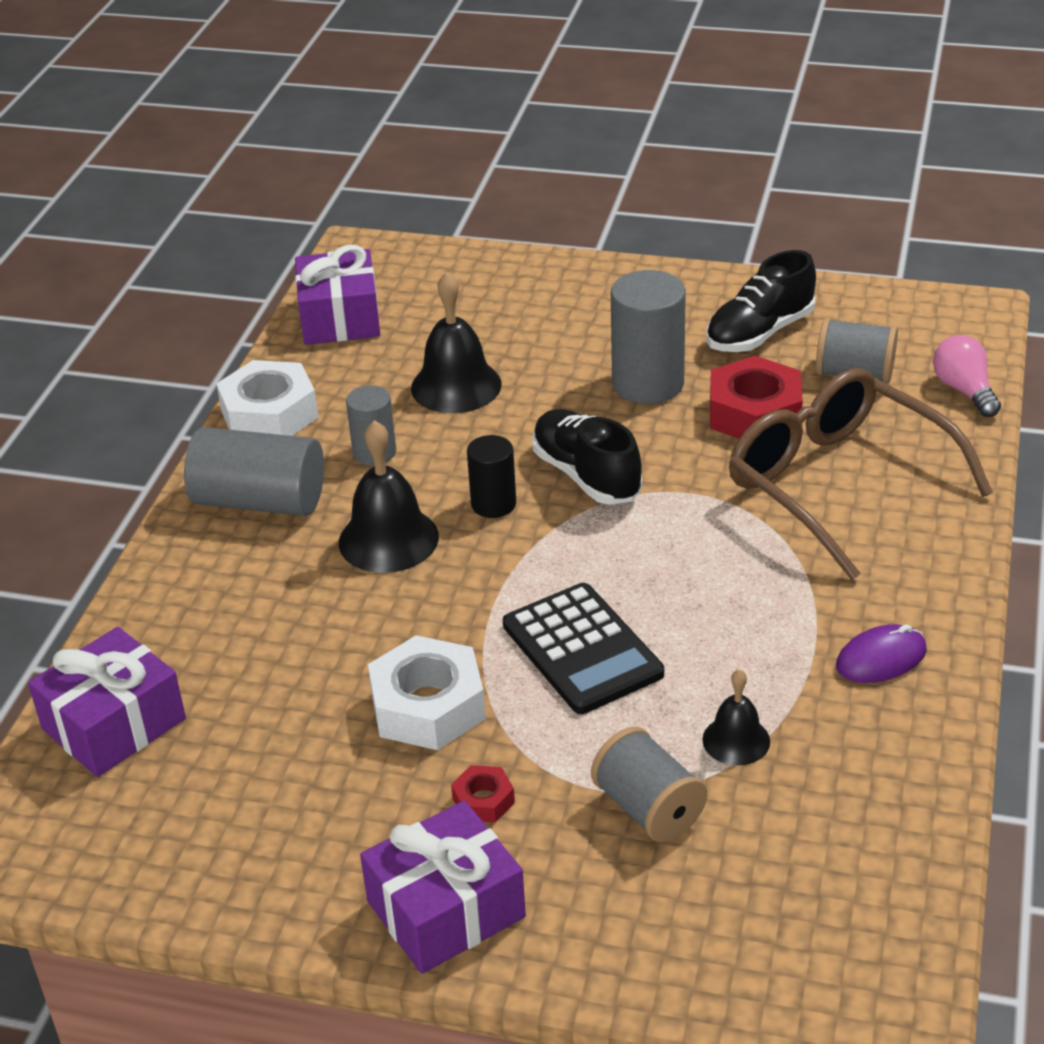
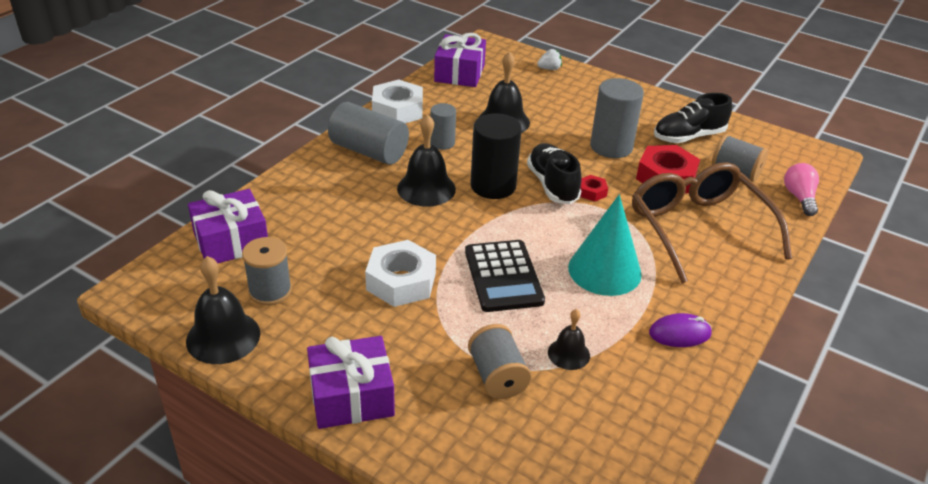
camera: 15 degrees right, 0 degrees up
red nut [451,765,515,823] -> red nut moved to [580,175,608,201]
black cylinder [467,435,516,518] -> black cylinder [470,113,522,199], size x1.71
none -> black bell [186,256,260,364]
none -> grey spool [242,237,292,306]
none -> white strawberry [537,49,562,70]
none -> turquoise cone [568,194,642,296]

